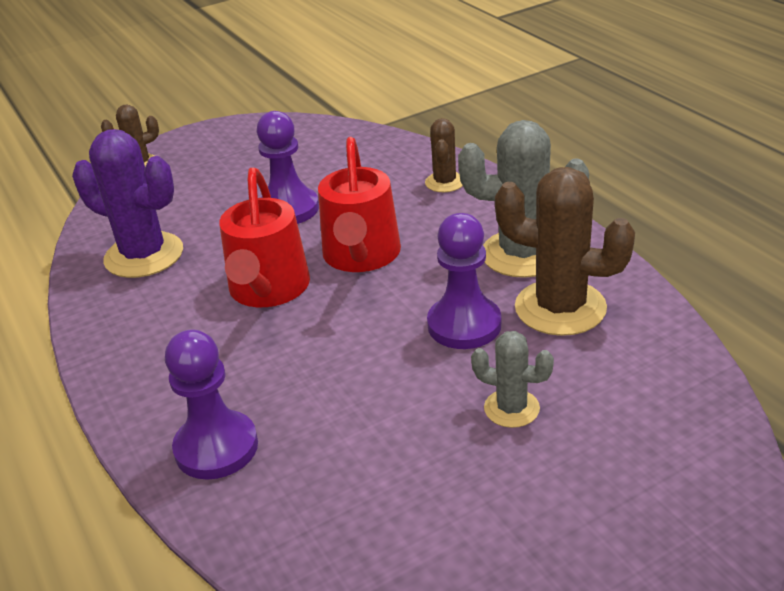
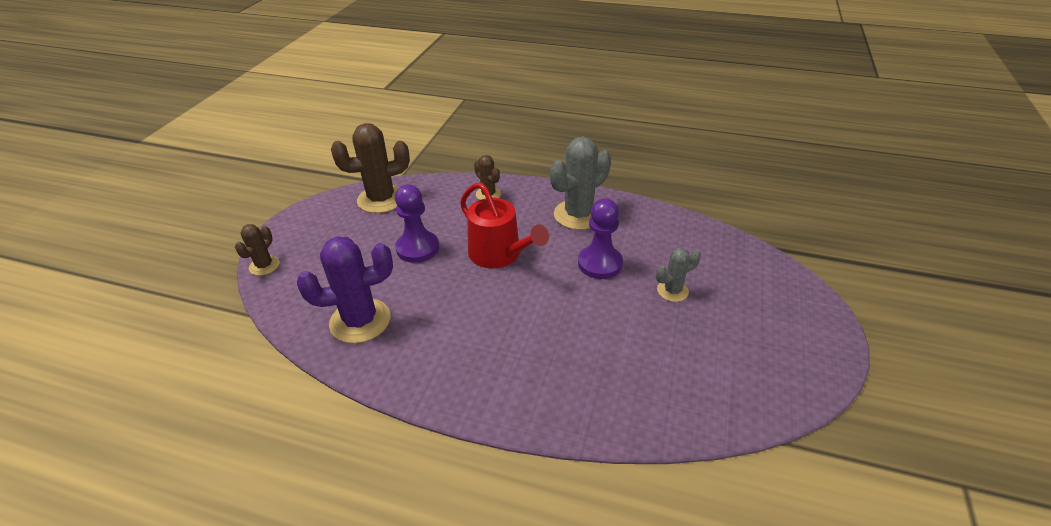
camera: 45 degrees left, 5 degrees up
purple pawn [165,329,258,480] -> none
red watering can [219,168,310,307] -> none
brown cactus [495,167,635,336] -> brown cactus moved to [331,123,410,213]

